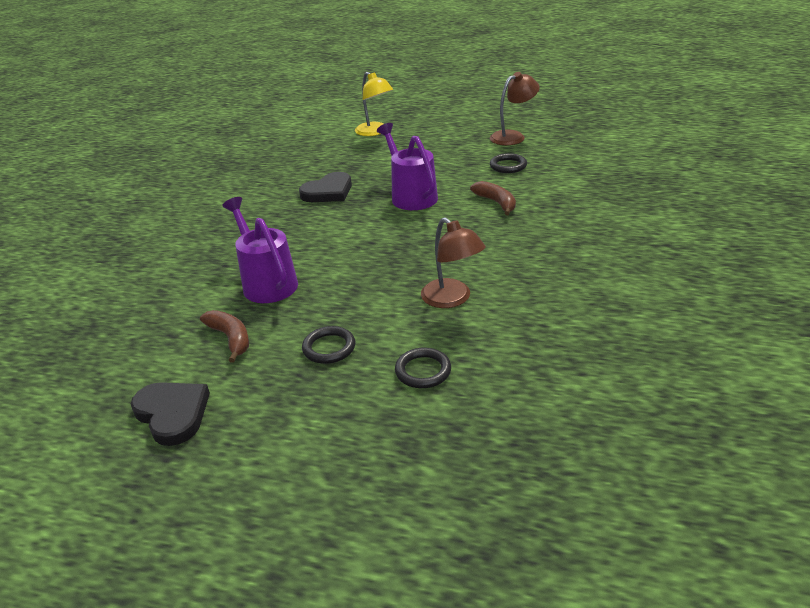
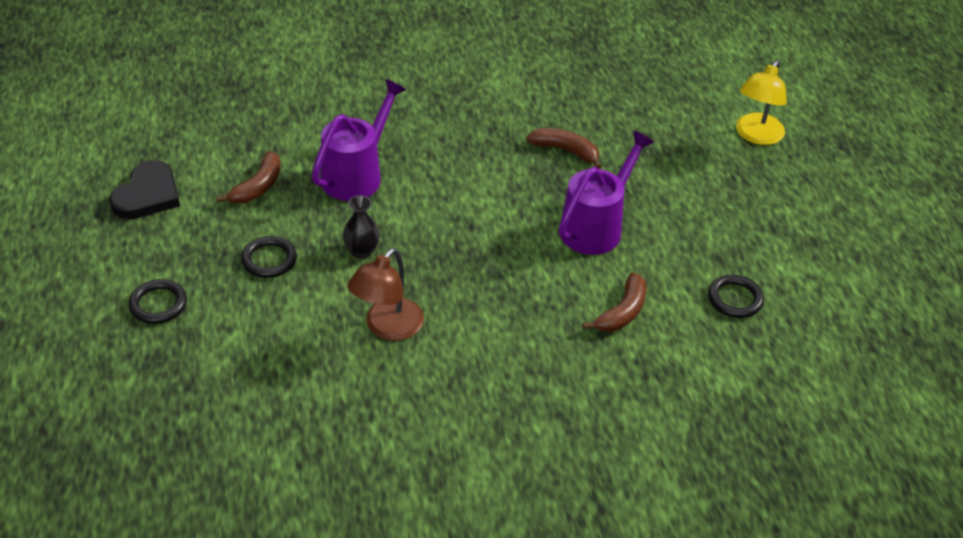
camera: 60 degrees right, 10 degrees up
black heart [299,172,352,202] -> brown banana [527,128,602,169]
black ring [395,347,451,388] -> black ring moved to [129,279,187,324]
brown lamp [490,72,540,145] -> none
none -> black vase [343,195,380,259]

